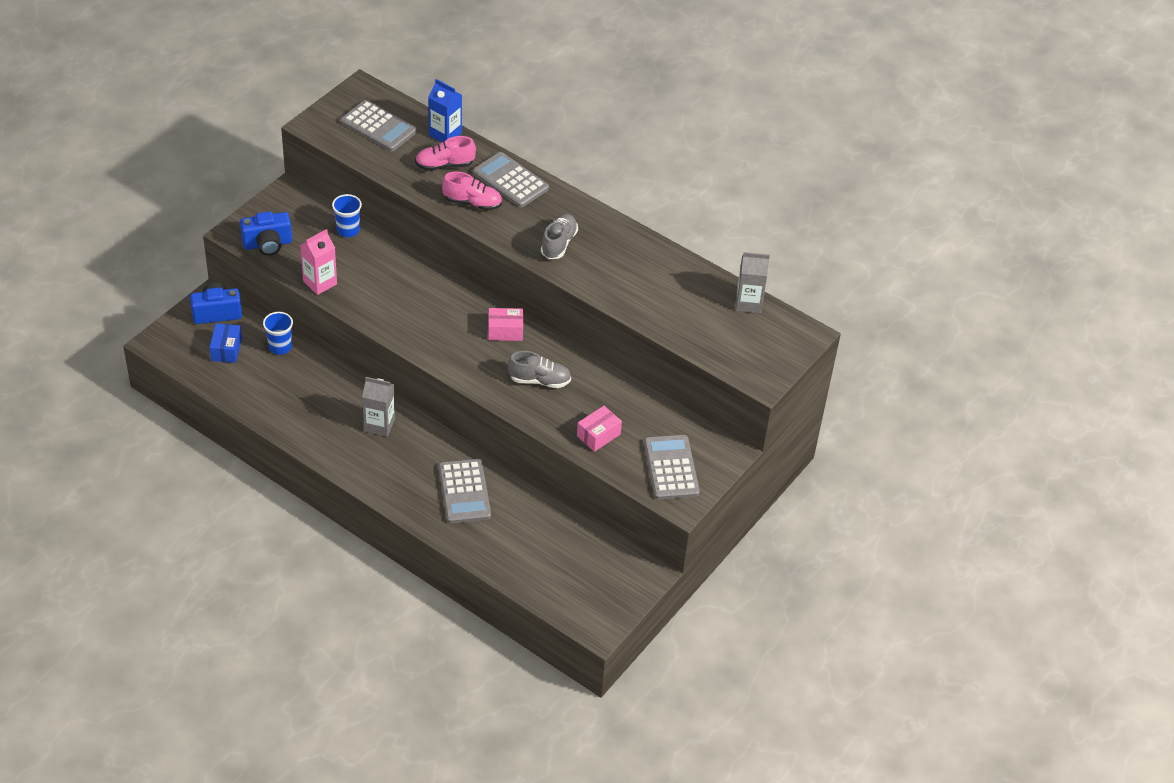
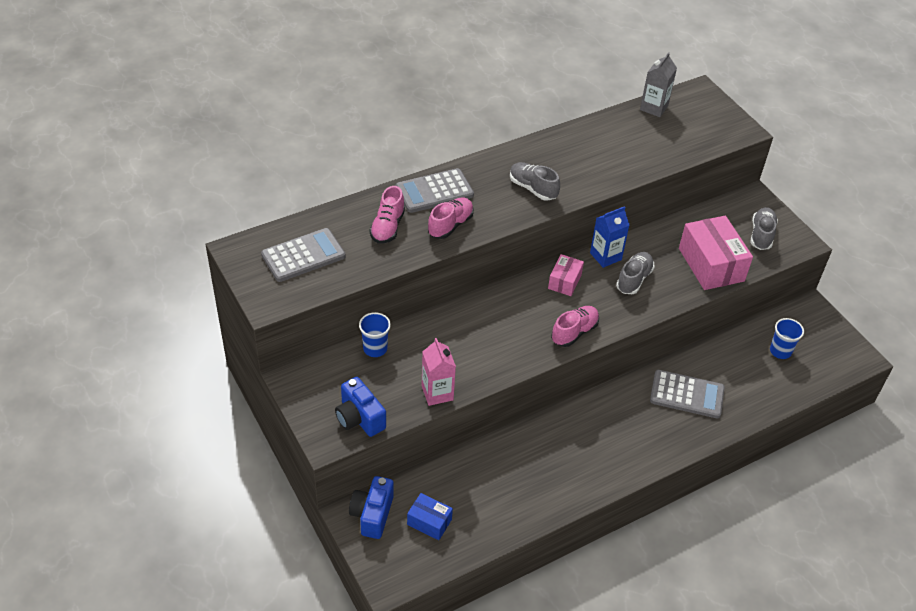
camera: 65 degrees left, 0 degrees up
blue camera [240,211,292,255] -> blue camera turned 135 degrees clockwise [335,377,386,437]
blue cup [263,312,293,355] -> blue cup moved to [770,318,804,359]
grey carton [362,377,395,437] -> none
blue carton [429,79,462,142] -> blue carton moved to [590,206,629,268]
pink box [577,406,622,452] -> pink box [679,216,753,290], size x1.86
grey calculator [644,435,700,500] -> grey shoe [751,207,778,250]
none -> pink shoe [551,306,599,347]

